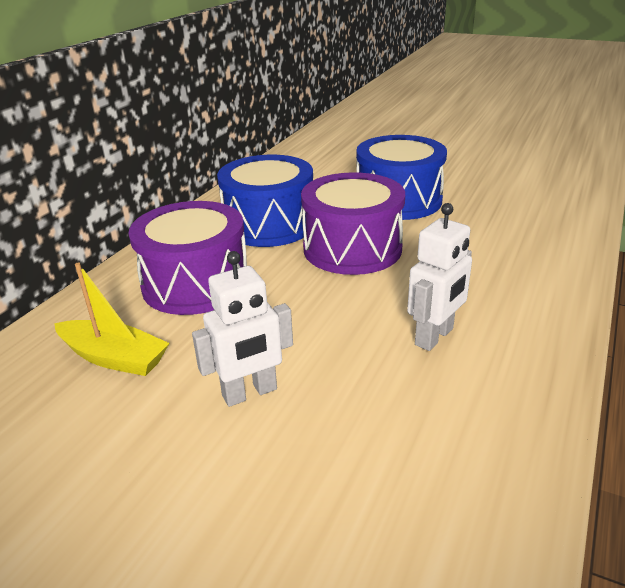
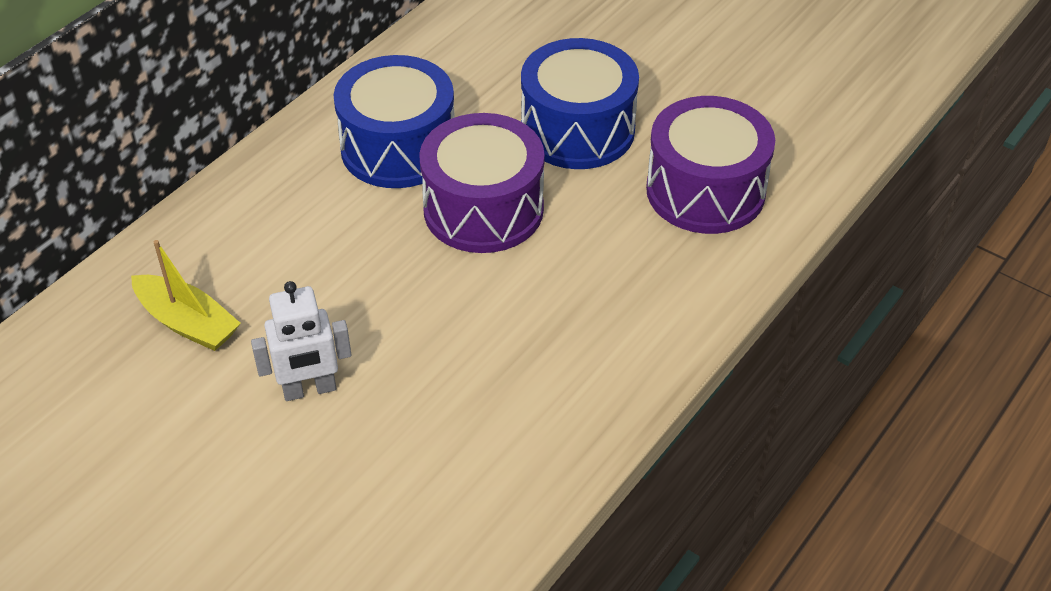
camera: 10 degrees right, 15 degrees up
purple drum [128,201,247,315] -> purple drum moved to [646,96,775,234]
white robot [407,203,472,351] -> none

